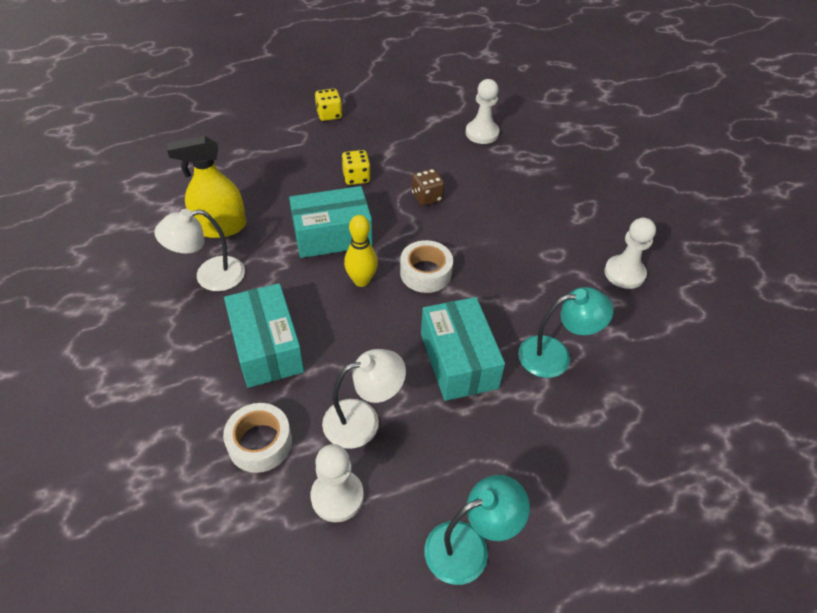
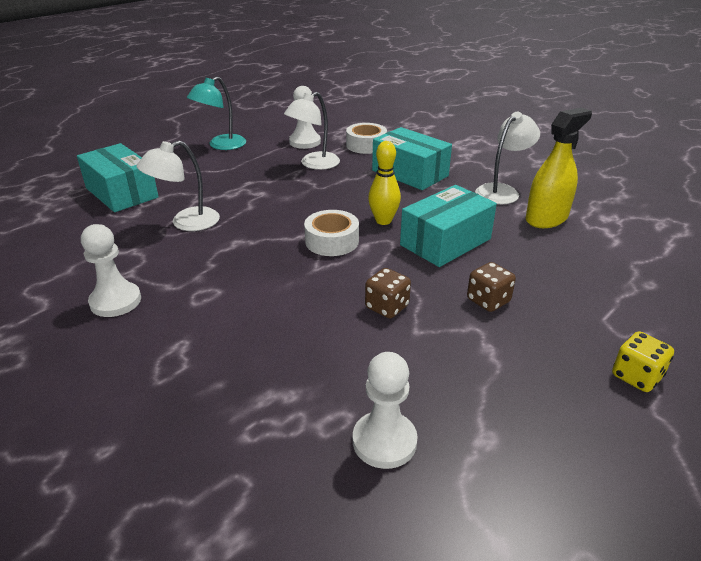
camera: 155 degrees right, 15 degrees down
yellow dice [342,150,371,185] -> brown dice [467,262,516,312]
turquoise box [421,297,505,401] -> turquoise box moved to [77,143,159,212]
turquoise lamp [518,287,613,378] -> white lamp [137,141,220,231]

